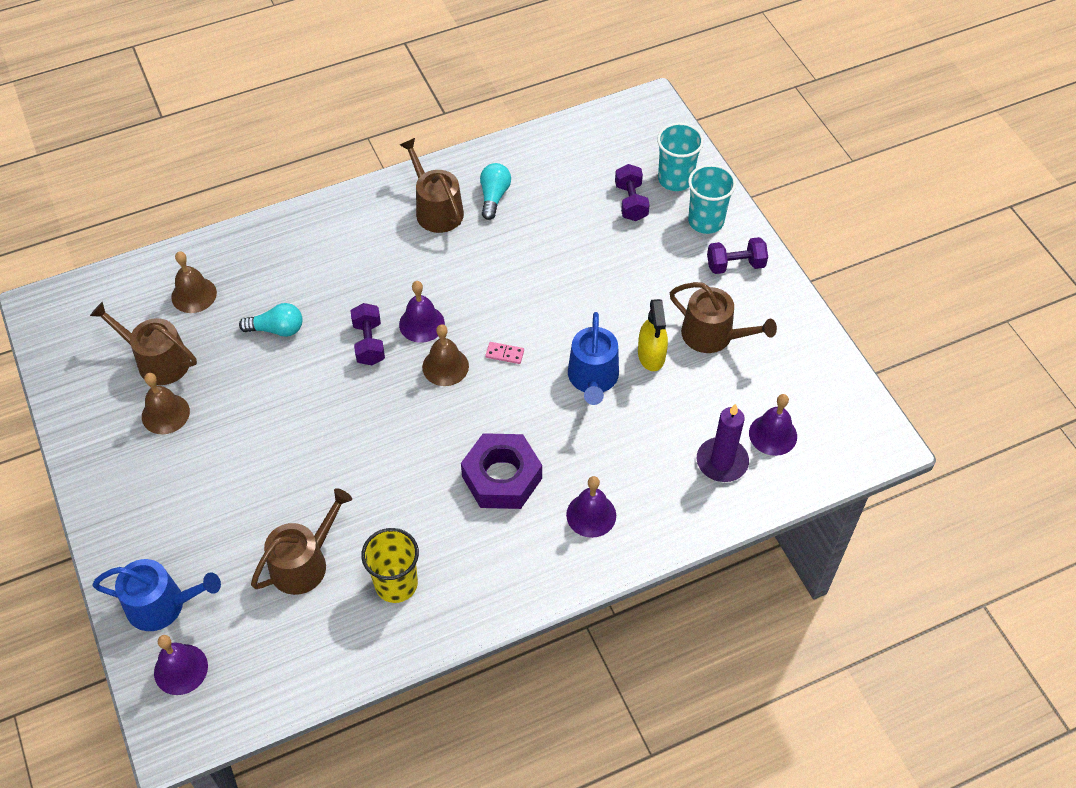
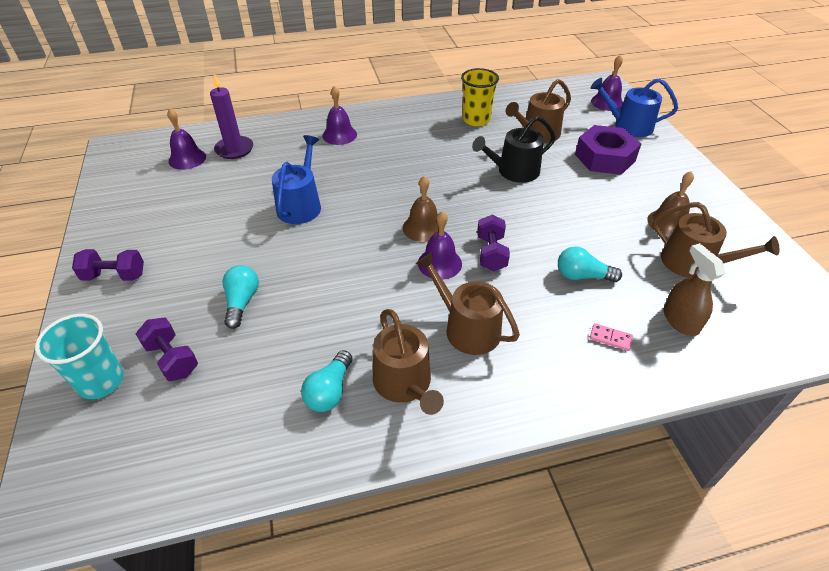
camera: 170 degrees left, 10 degrees down
brown bell [171,251,217,313] -> brown spray bottle [663,243,725,336]
purple nut [461,433,542,509] -> purple nut moved to [575,125,641,175]
pink domino [486,342,524,364] -> pink domino moved to [590,323,633,351]
purple dumbbell [615,164,650,221] -> purple dumbbell turned 45 degrees counterclockwise [136,317,198,381]
yellow spray bottle [638,299,668,371] -> none
brown watering can [670,282,777,353] -> brown watering can moved to [416,252,520,355]
turquoise cup [688,164,736,234] -> none
none -> turquoise light bulb [223,265,259,329]
none -> black watering can [472,116,556,183]

